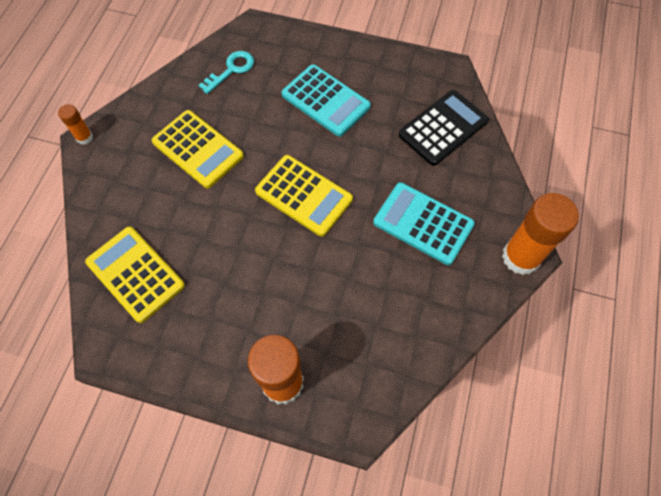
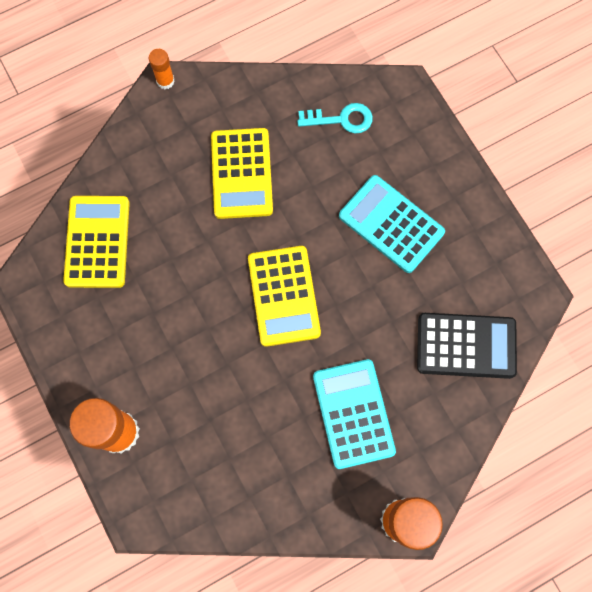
camera: 45 degrees right, 10 degrees up
turquoise calculator [282,64,371,137] -> turquoise calculator turned 135 degrees clockwise [339,175,445,273]

